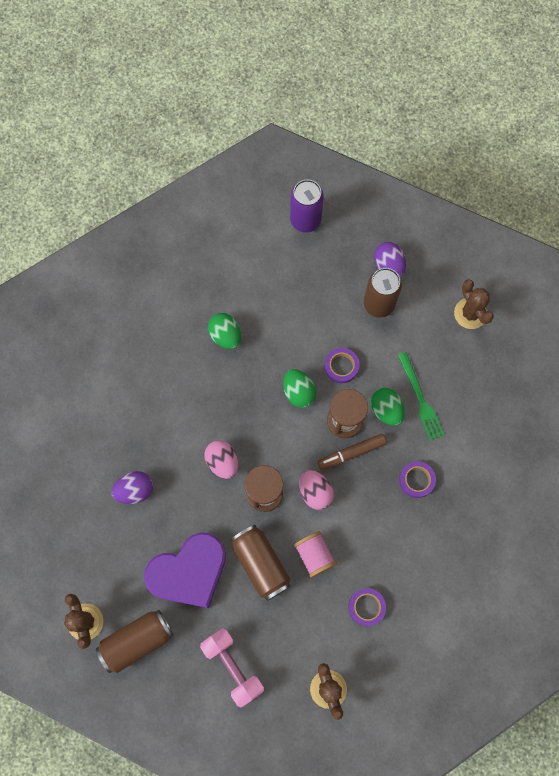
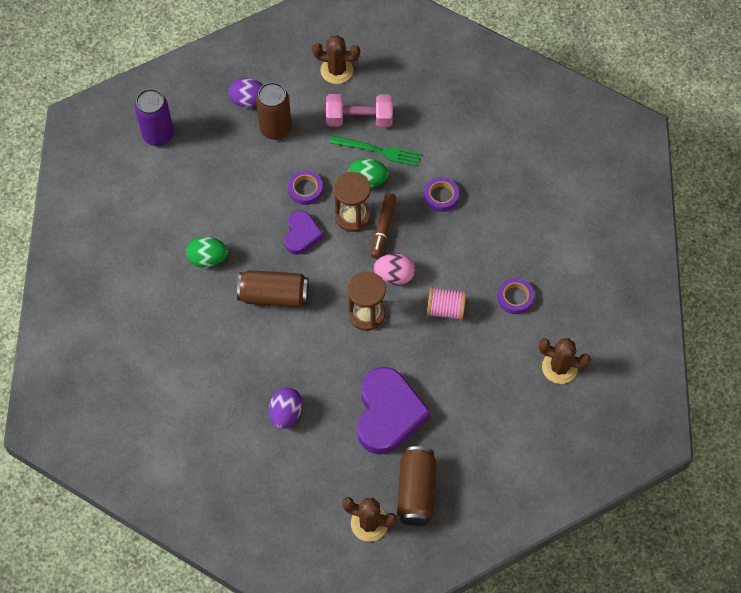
camera: 55 degrees left, 10 degrees down
pink dumbbell [200,628,264,708] -> pink dumbbell moved to [326,94,393,127]
pink egg [204,440,238,479] -> none
brown can [231,525,290,601] -> brown can moved to [237,270,309,307]
green egg [283,369,316,408] -> purple heart [285,211,323,255]

